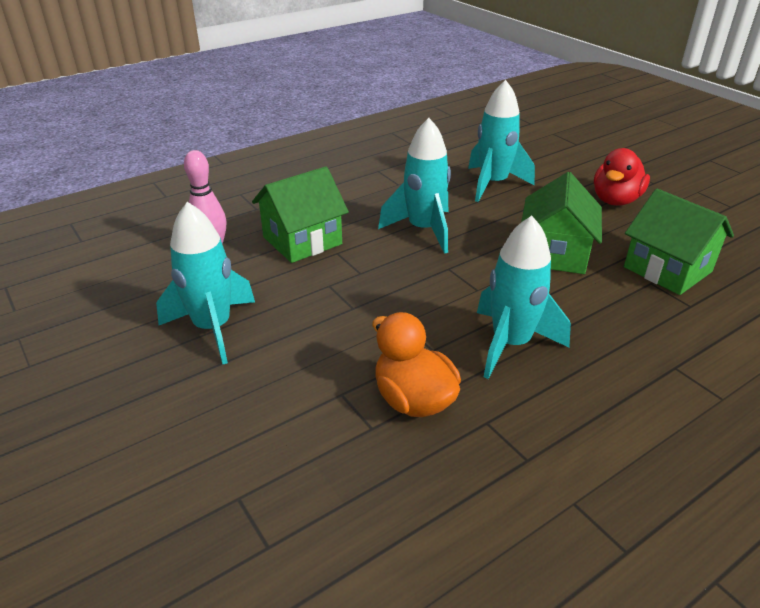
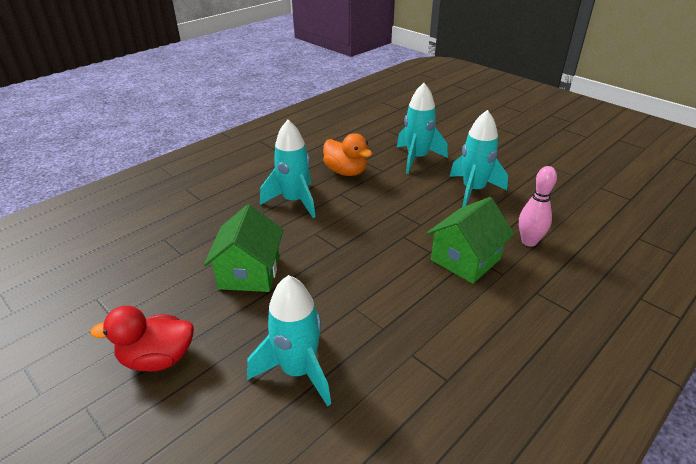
camera: 170 degrees right, 0 degrees up
turquoise rocket [378,118,451,254] -> turquoise rocket moved to [397,83,448,174]
red duck [594,148,650,206] -> red duck turned 120 degrees counterclockwise [90,306,194,372]
green house [624,189,734,295] -> none

